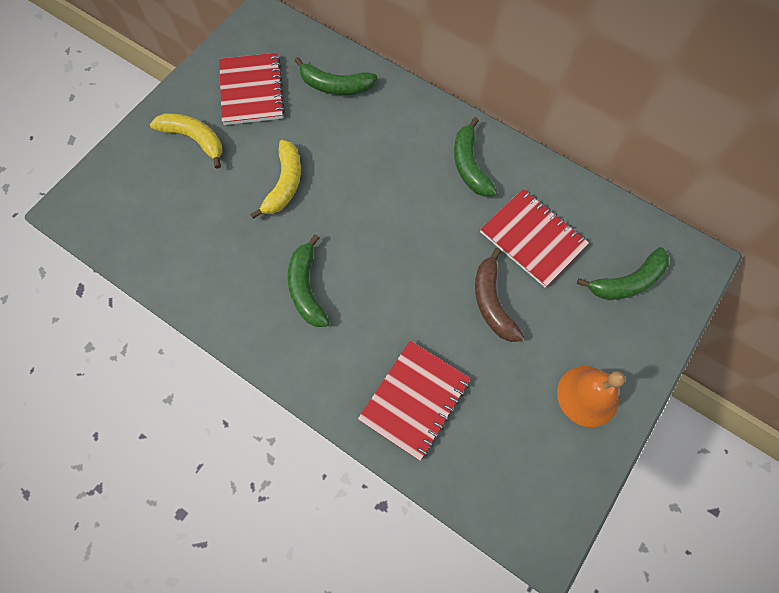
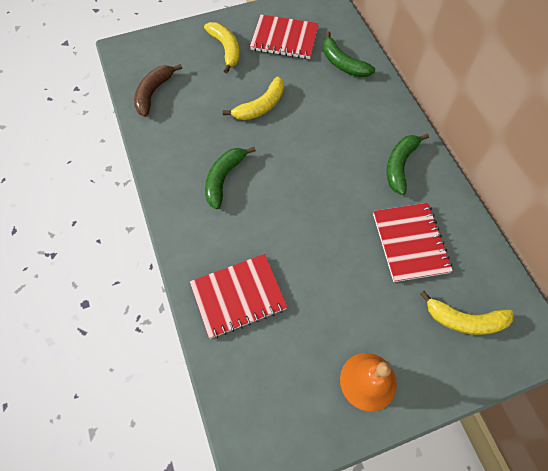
camera: 35 degrees right, 5 degrees down
red notebook [219,53,285,125] -> red notebook turned 75 degrees clockwise [250,14,319,59]
brown banana [475,248,524,342] -> brown banana moved to [134,64,182,117]
green banana [577,247,669,300] -> yellow banana [420,291,514,335]

